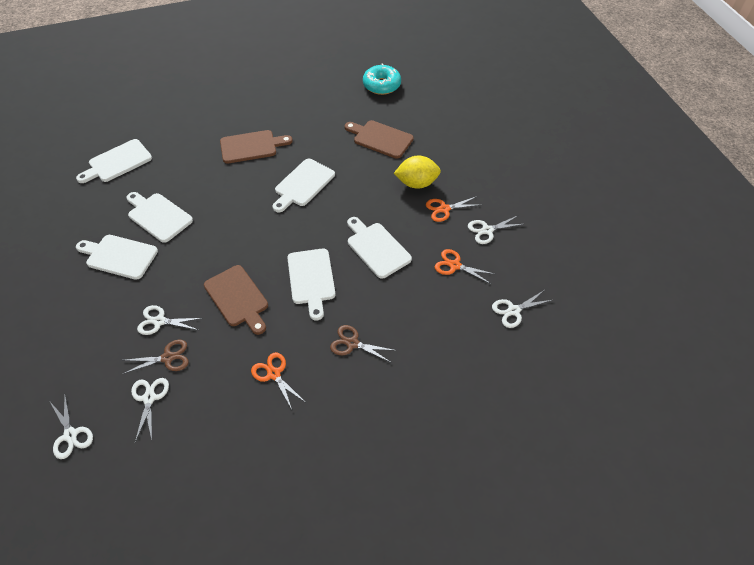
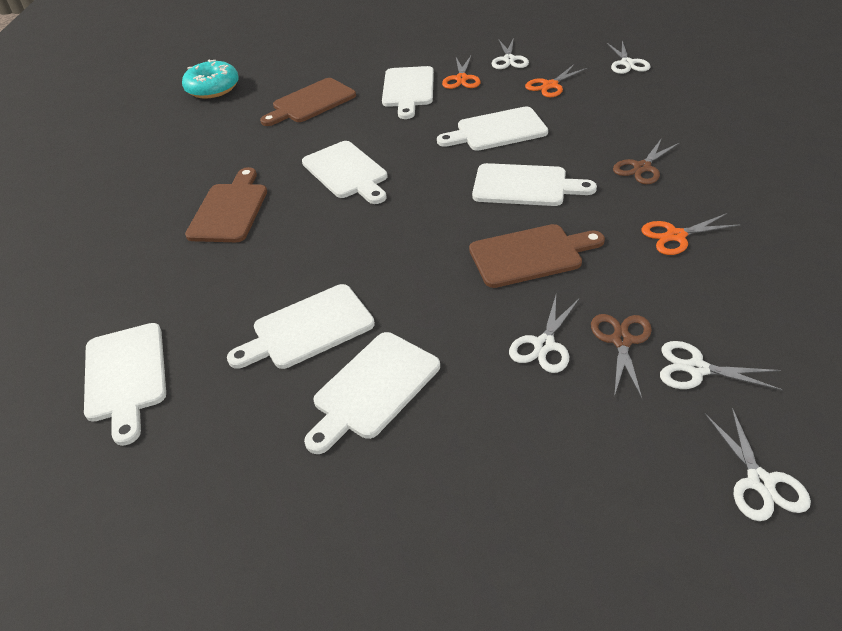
camera: 65 degrees left, 10 degrees down
white scissors [50,395,93,459] -> white scissors turned 90 degrees clockwise [705,408,811,521]
yellow lemon [394,155,441,189] -> white cutting board [382,66,434,119]

